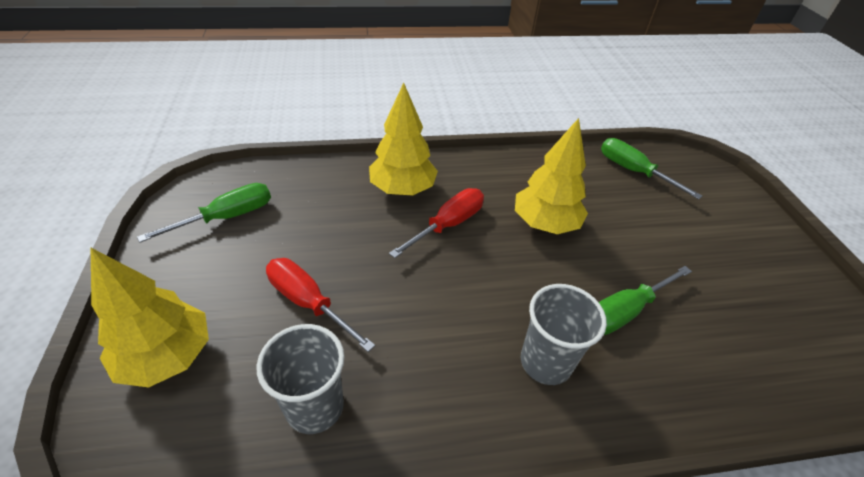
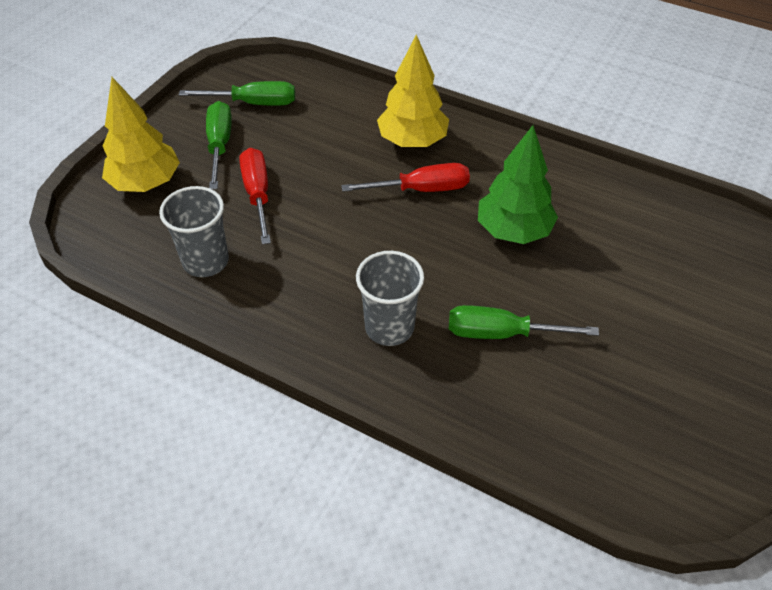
camera: 40 degrees right, 5 degrees up
yellow tree [515,118,588,234] -> green tree [478,125,558,244]
green screwdriver [601,138,702,199] -> green screwdriver moved to [206,101,232,189]

